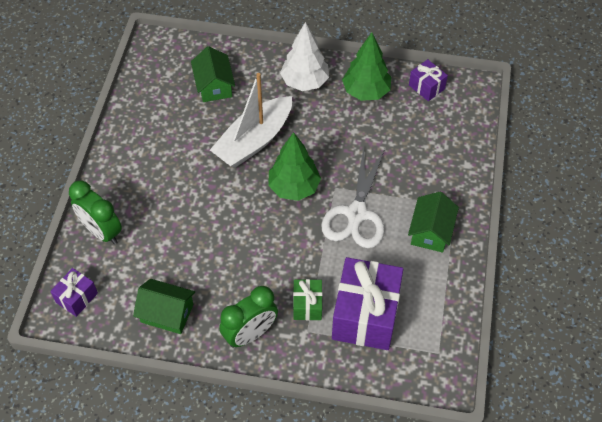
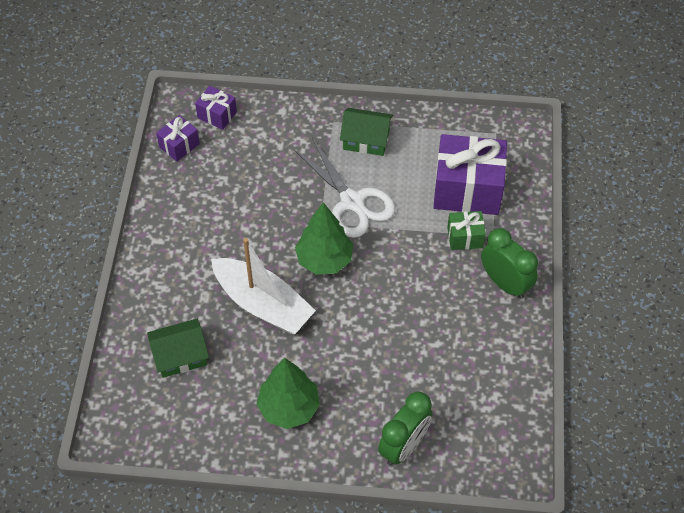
camera: 95 degrees left, 0 degrees up
purple gift [50,268,98,317] -> purple gift moved to [195,86,237,130]
green house [133,279,195,334] -> none
white tree [280,22,329,91] -> none
white scissors [321,147,385,248] -> white scissors turned 45 degrees clockwise [293,138,395,238]
green tree [342,32,391,101] -> green tree moved to [257,358,320,429]

